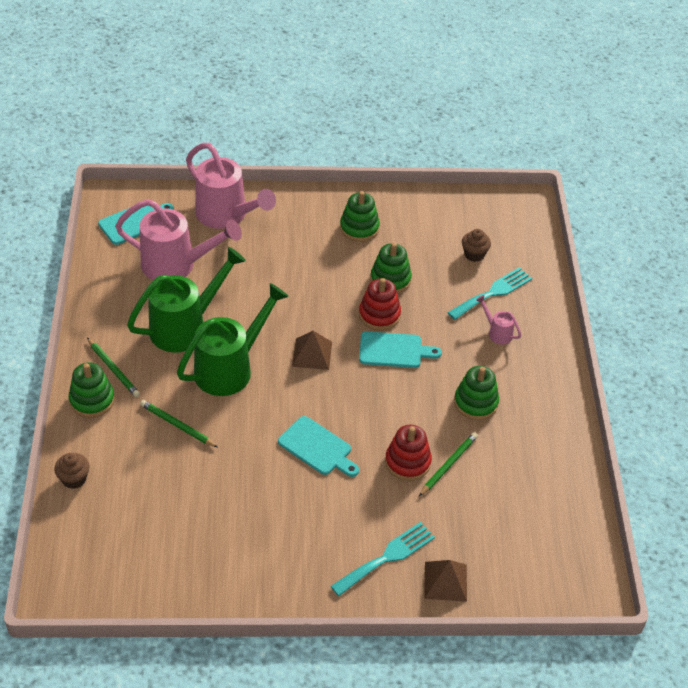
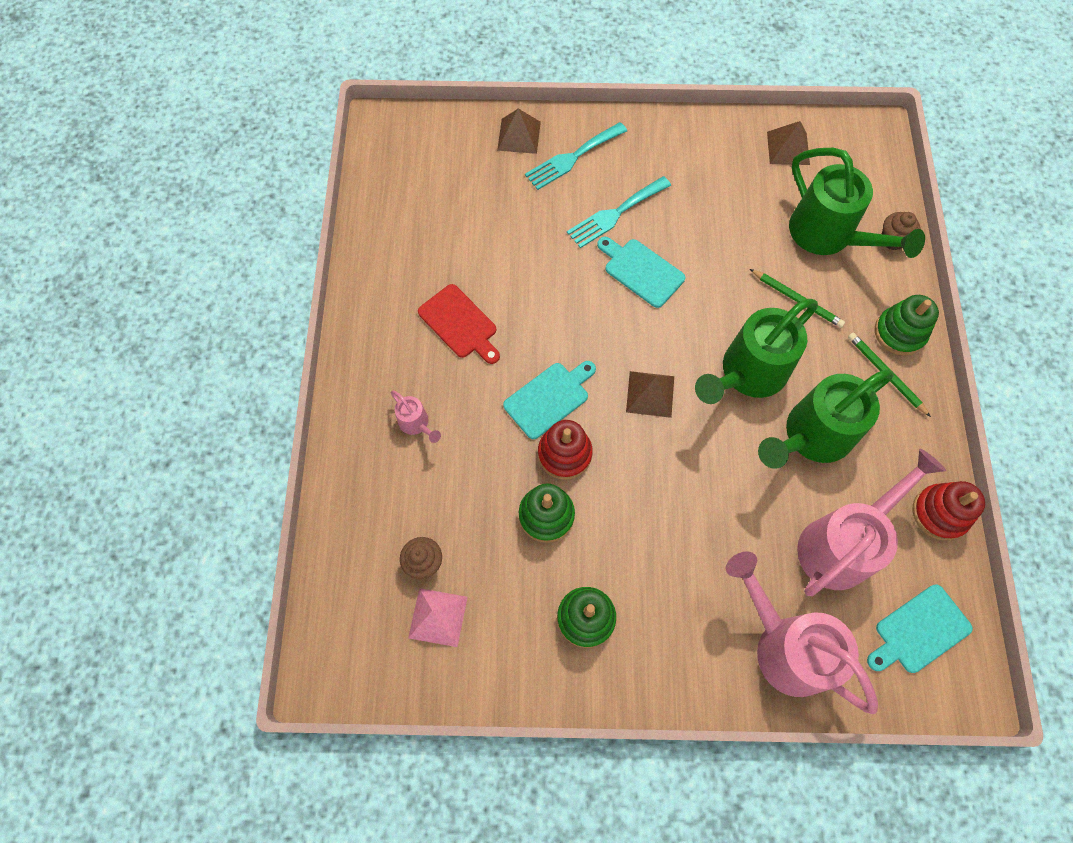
camera: 175 degrees left, 20 degrees up
pink watering can [115,199,242,280] -> pink watering can turned 120 degrees clockwise [797,449,946,596]
turquoise cutting board [359,331,442,368] -> turquoise cutting board turned 135 degrees clockwise [503,361,596,439]
red stacking toy [385,425,432,481] -> red stacking toy moved to [912,481,985,541]
green pencil [419,432,478,496] -> none
turquoise fork [447,267,532,320] -> turquoise fork moved to [567,176,671,248]
green stacking toy [454,366,499,420] -> red cutting board [418,284,500,364]
none -> pink pyramid [408,588,468,647]
none -> brown pyramid [767,121,810,165]
none -> green watering can [789,148,925,258]

